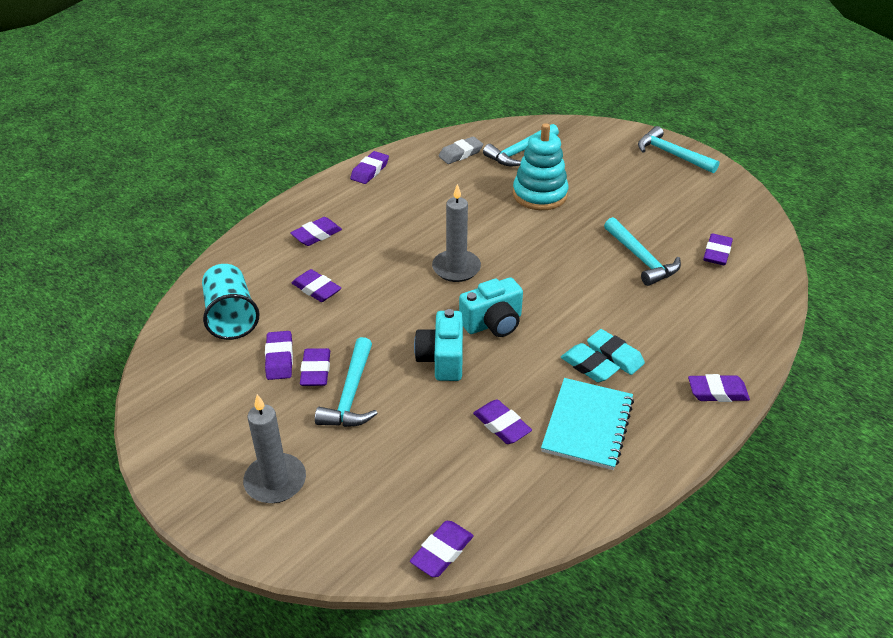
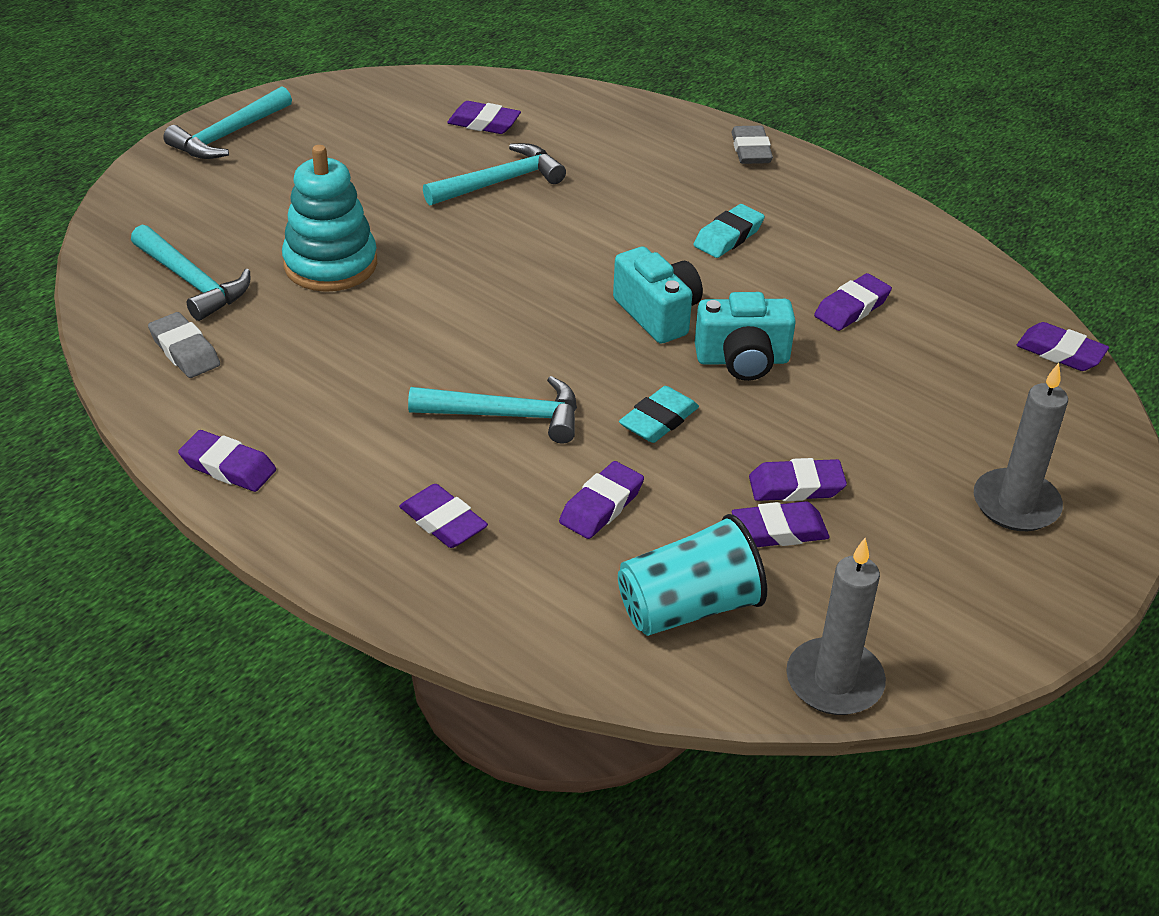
camera: 95 degrees left, 0 degrees up
turquoise hammer [315,337,378,427] -> turquoise hammer moved to [408,376,577,444]
grey candle [432,184,481,282] -> grey candle moved to [786,538,886,715]
turquoise notebook [541,378,634,470] -> none
turquoise eraser [587,329,645,375] -> turquoise eraser moved to [619,386,699,443]
purple eraser [688,374,750,402] -> grey eraser [732,126,773,164]

